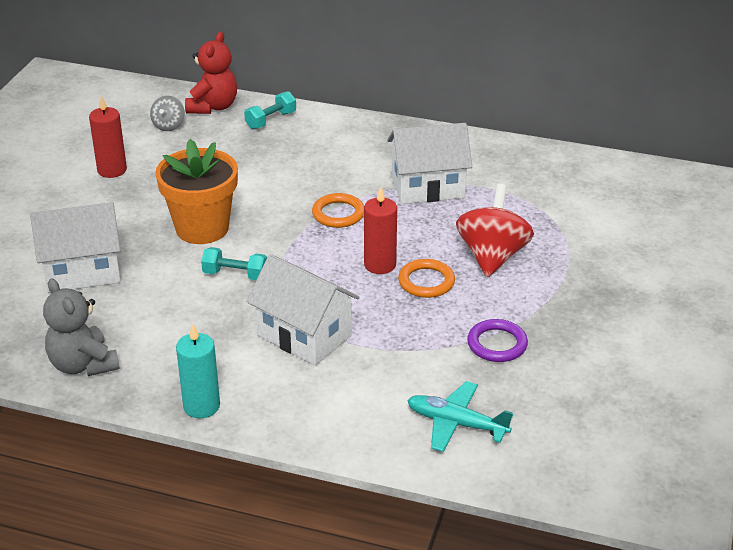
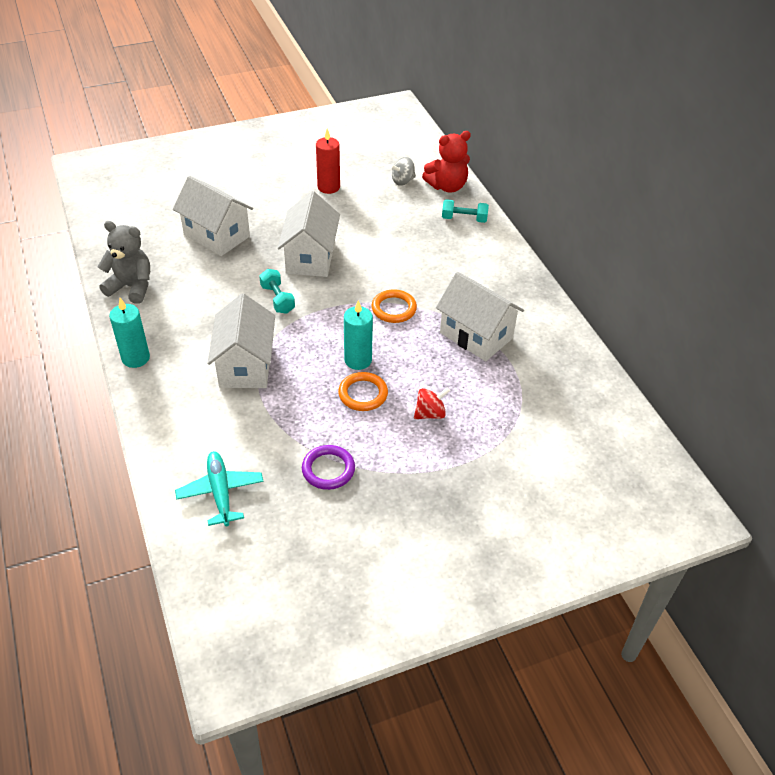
camera: 50 degrees right, 10 degrees up
grey teddy bear [43,278,120,376] -> grey teddy bear turned 90 degrees clockwise [97,221,150,304]
orange flower pot [155,139,238,244] -> white house [277,191,340,277]
red candle [364,186,397,274] -> turquoise candle [344,300,373,370]
red spinning top [456,184,534,277] -> red spinning top [414,387,450,419], size x0.52

